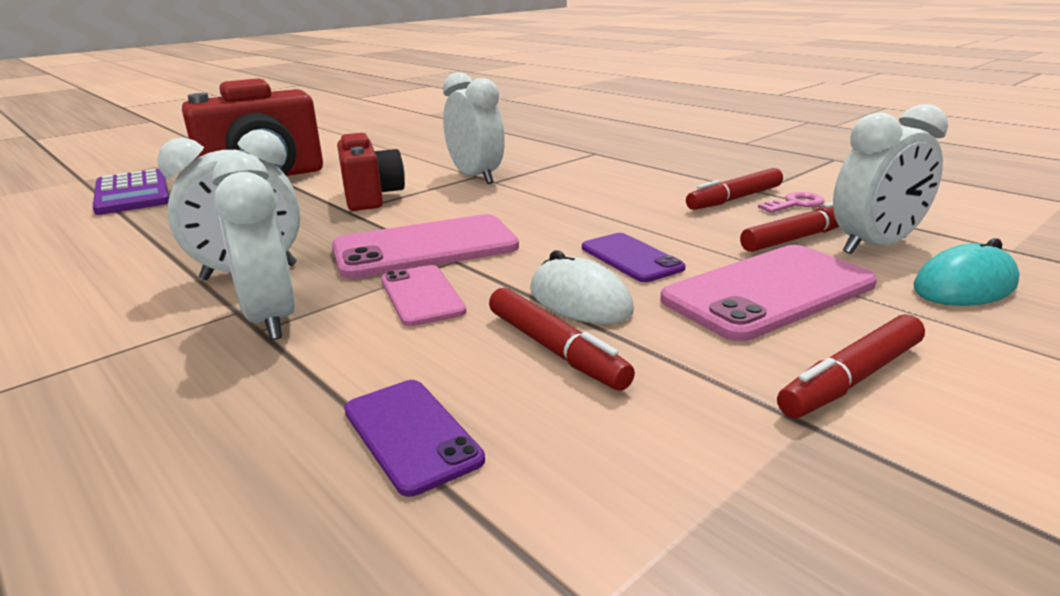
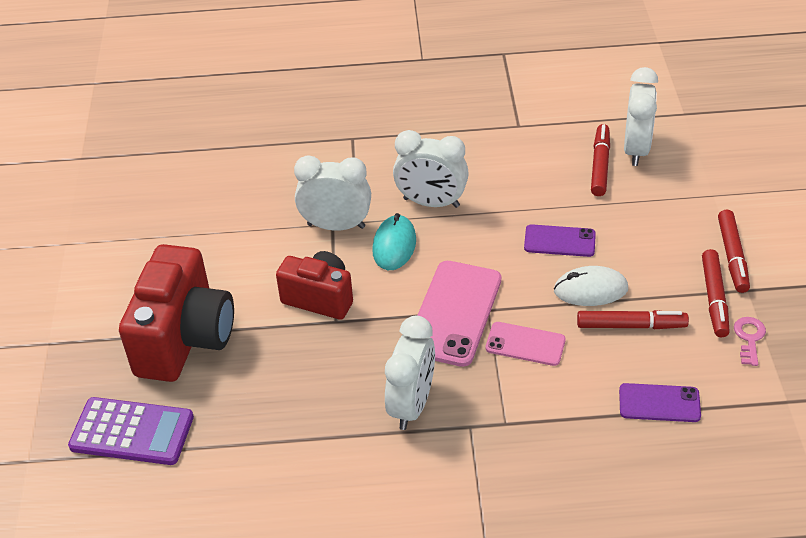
camera: 50 degrees left, 20 degrees up
white clock [212,152,295,340] -> white clock moved to [393,130,469,208]
pink phone [660,245,877,341] -> none
red marker [686,168,783,210] -> red marker moved to [702,249,730,337]
pink key [758,192,825,213] -> pink key moved to [734,317,766,366]
turquoise mouse [913,238,1020,306] -> turquoise mouse moved to [372,213,416,270]

